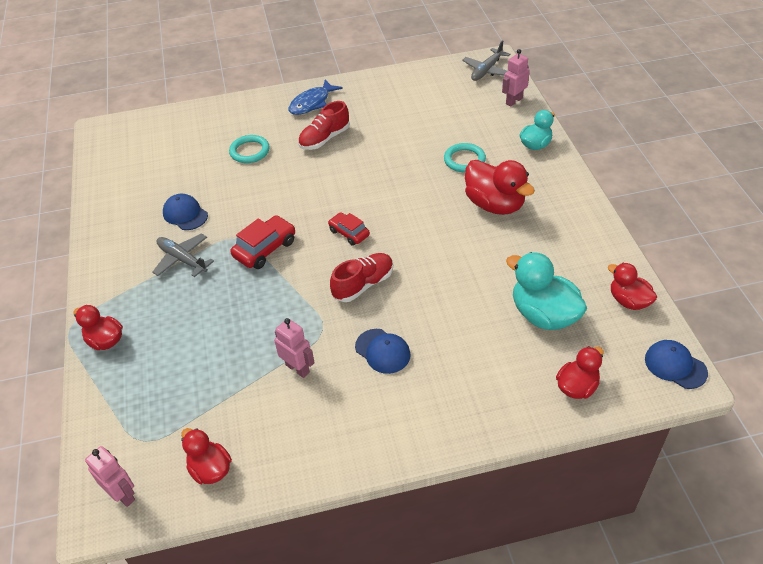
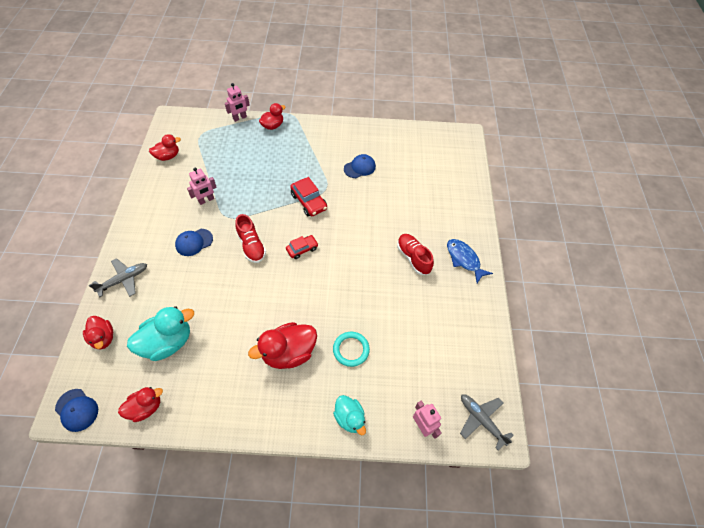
camera: 100 degrees right, 10 degrees up
pink robot [85,446,135,507] -> pink robot moved to [225,83,250,122]
grey plane [152,233,214,277] -> grey plane moved to [89,258,147,297]
turquoise ring [229,135,270,163] -> none
blue cap [645,340,708,389] -> blue cap turned 75 degrees clockwise [55,389,98,432]

